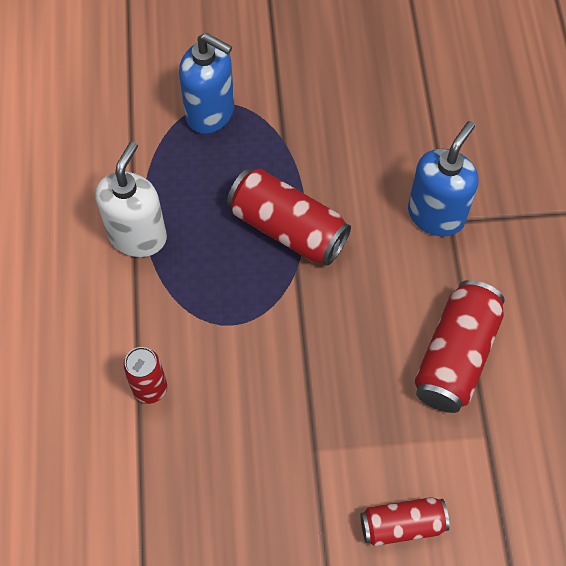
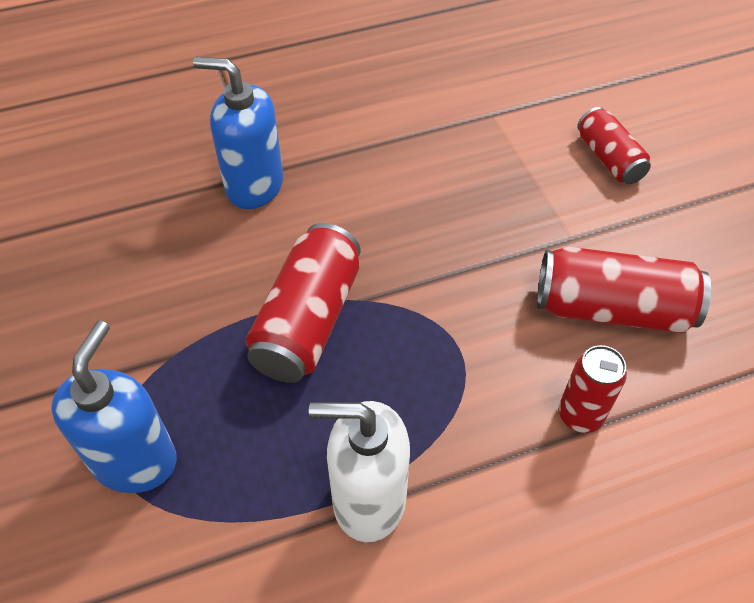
camera: 105 degrees left, 10 degrees down
red can [414,280,505,413] -> red can moved to [537,247,711,333]

